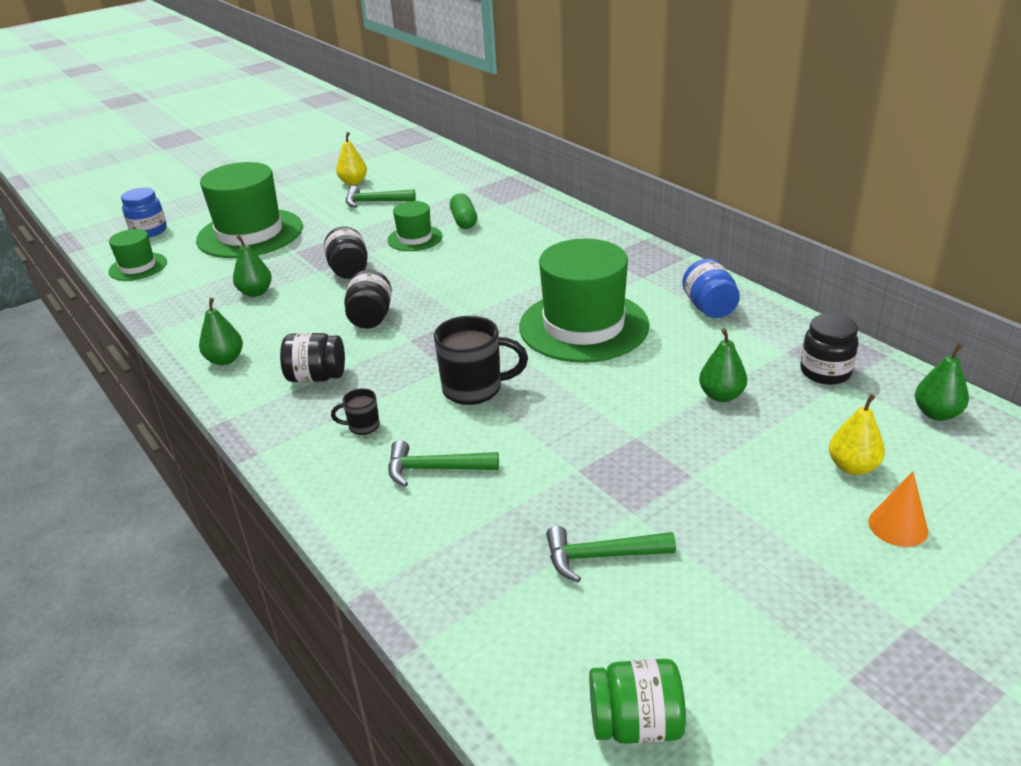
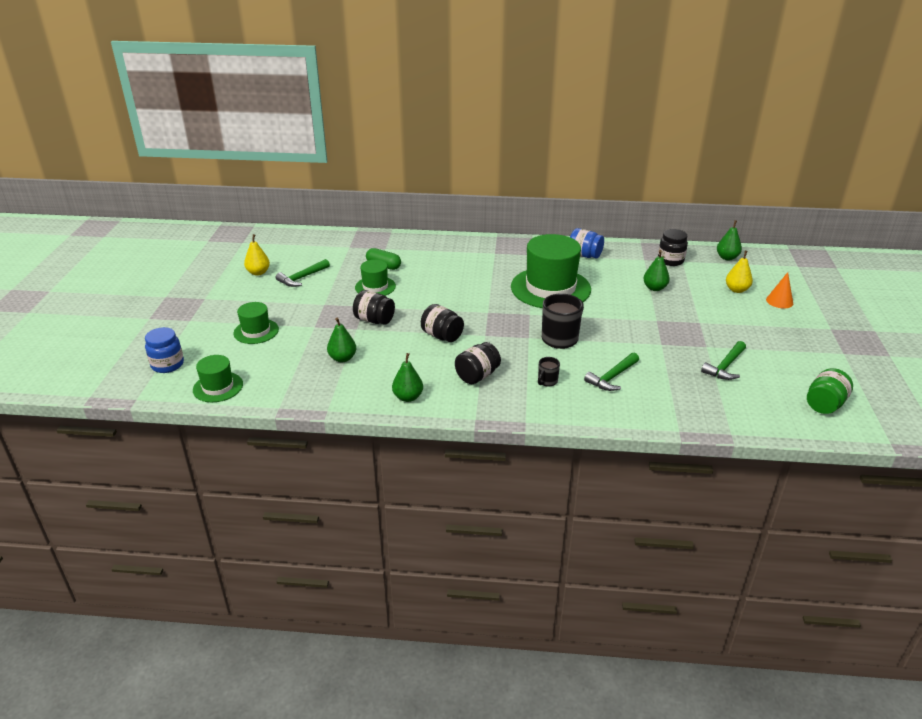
camera: 50 degrees left, 0 degrees up
green hat [196,162,303,258] -> green hat [233,302,279,344], size x0.51

